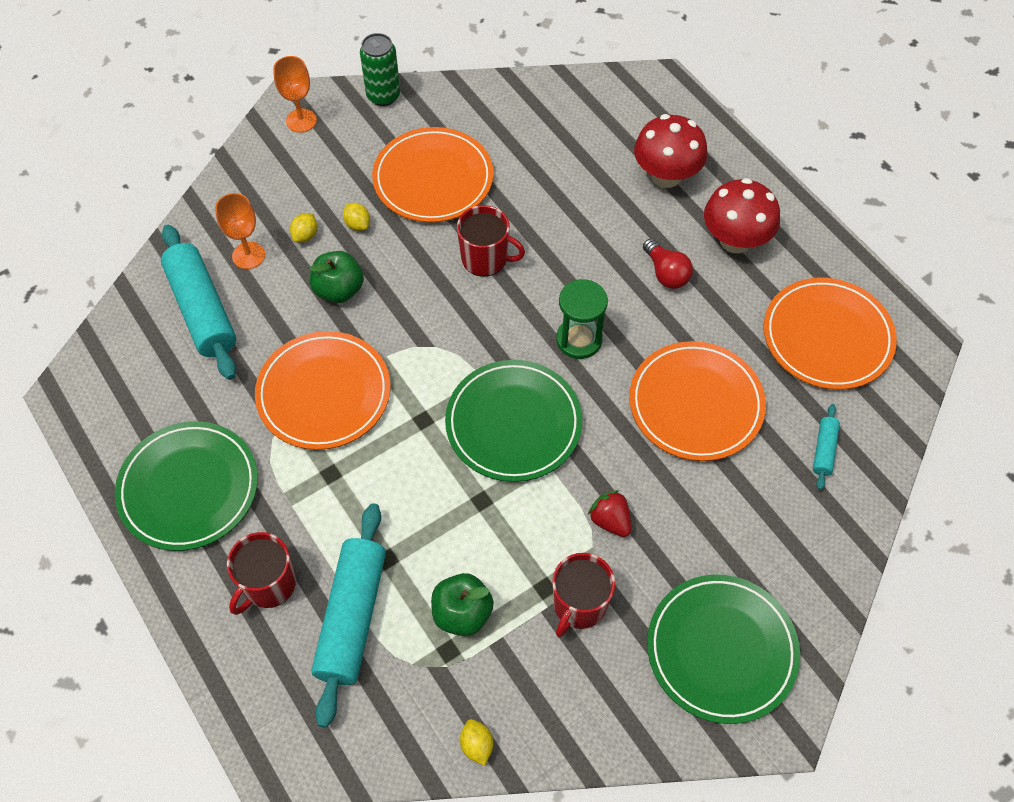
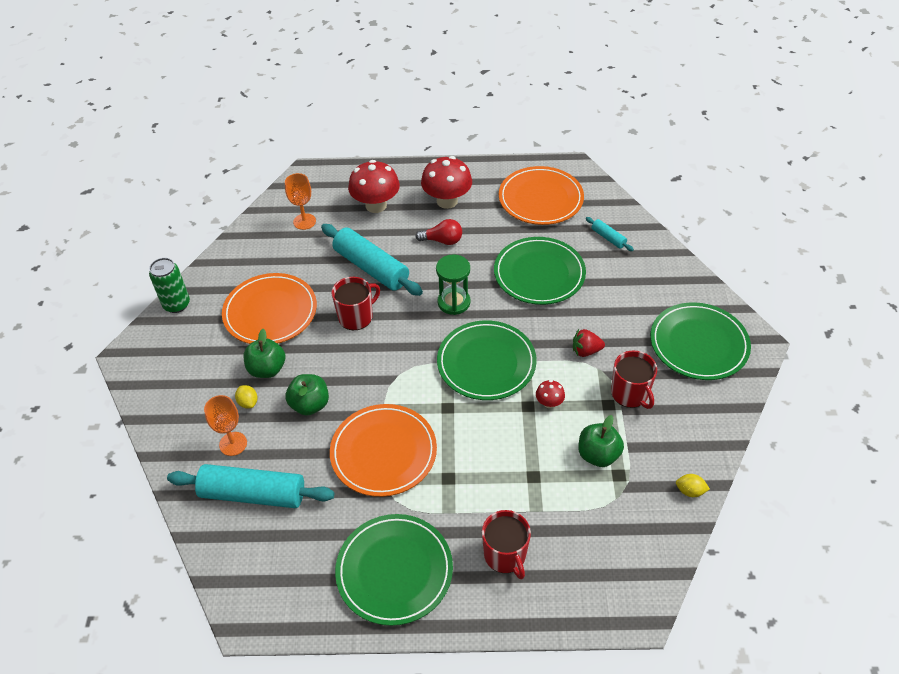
camera: 55 degrees left, 10 degrees down
orange goblet [273,56,317,133] -> orange goblet moved to [285,173,316,230]
turquoise rolling pin [311,503,386,728] -> turquoise rolling pin moved to [321,224,423,296]
yellow lemon [343,203,370,231] -> green apple [244,329,286,378]
orange plate [629,341,766,461] -> green plate [494,237,586,305]
none -> red mushroom [536,380,565,408]

